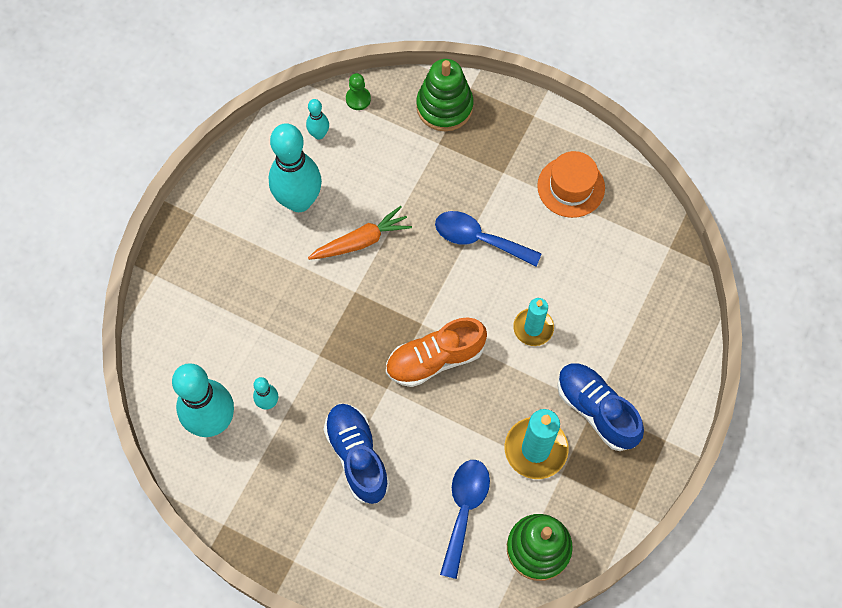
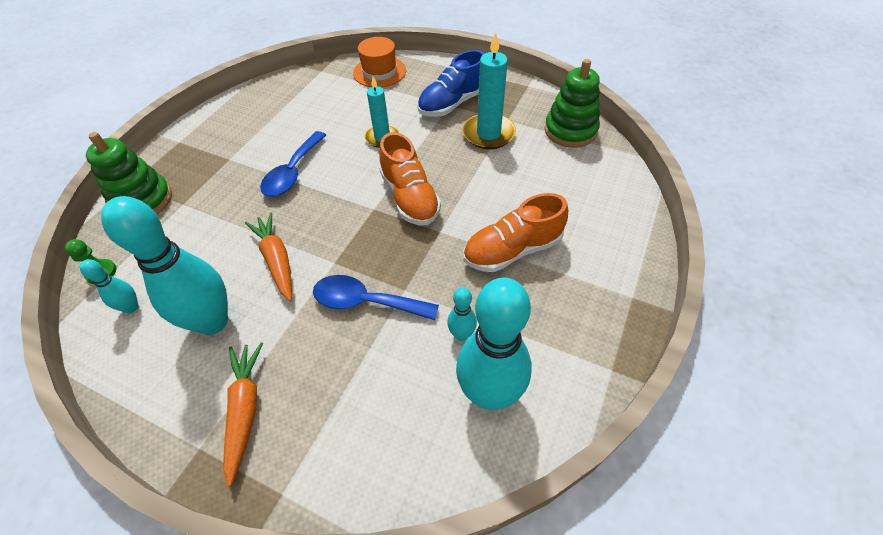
camera: 90 degrees left, 15 degrees down
blue shoe [323,404,390,504] -> orange shoe [463,193,568,272]
blue spoon [440,460,490,579] -> blue spoon moved to [313,275,439,320]
orange hat [537,151,605,218] -> orange hat moved to [353,37,406,87]
none -> orange carrot [223,342,263,487]

